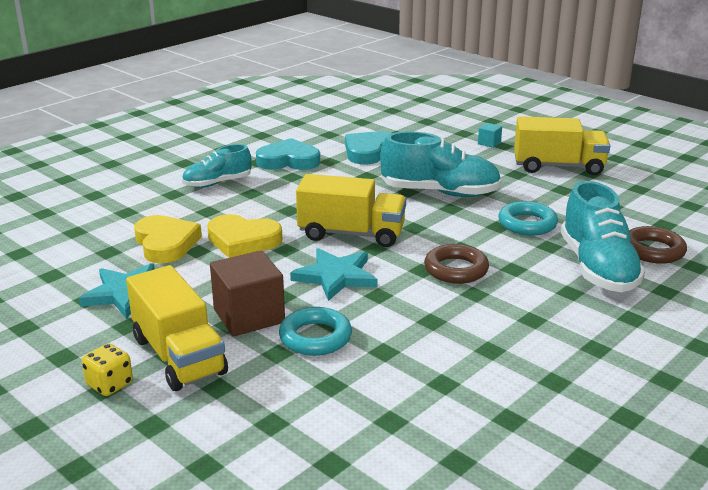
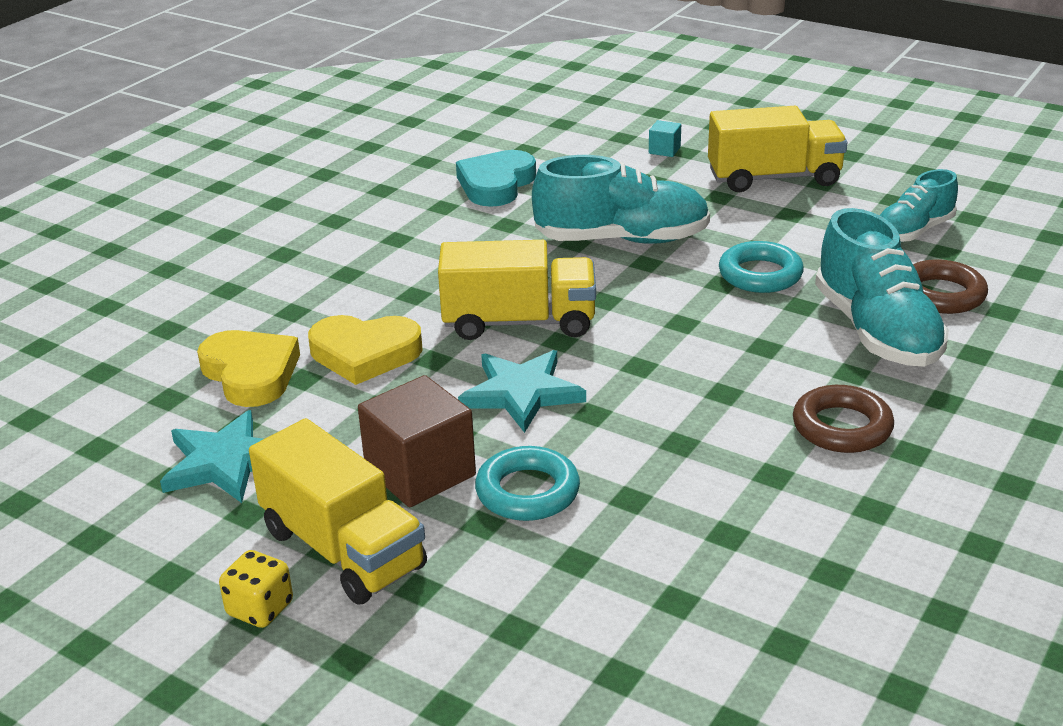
camera: 10 degrees left, 5 degrees up
turquoise shoe [182,144,252,188] -> turquoise shoe moved to [879,169,958,242]
turquoise heart [256,138,320,170] -> none
brown ring [424,244,489,284] -> brown ring moved to [793,385,894,453]

